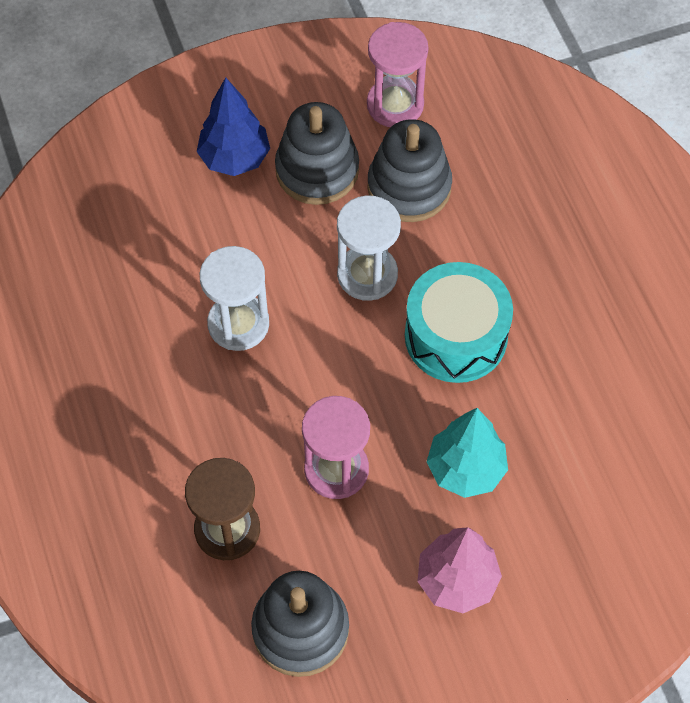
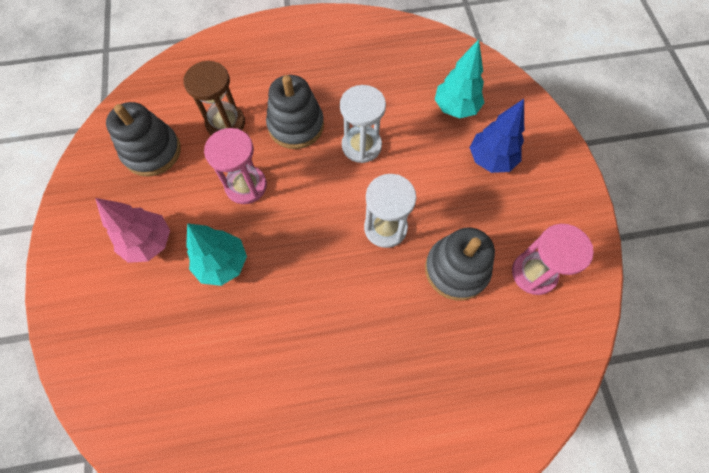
camera: 100 degrees right, 5 degrees up
grey stacking toy [275,102,359,205] -> grey stacking toy moved to [266,75,324,149]
turquoise drum [405,262,513,383] -> none
none -> turquoise tree [435,39,485,118]

